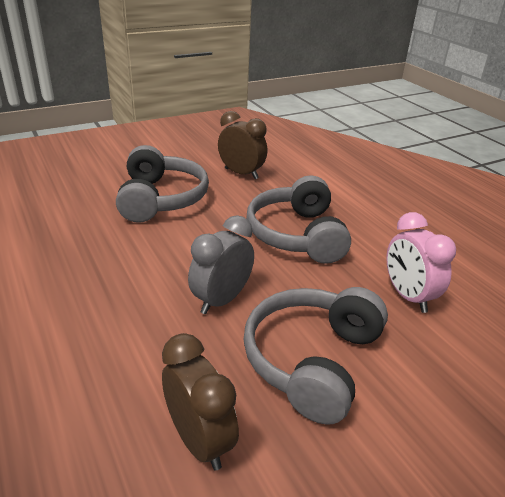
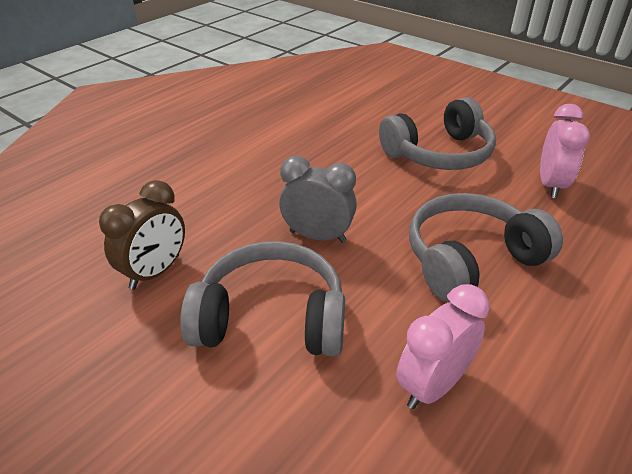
camera: 70 degrees right, 5 degrees up
brown clock [218,111,267,179] -> pink clock [540,104,590,198]

